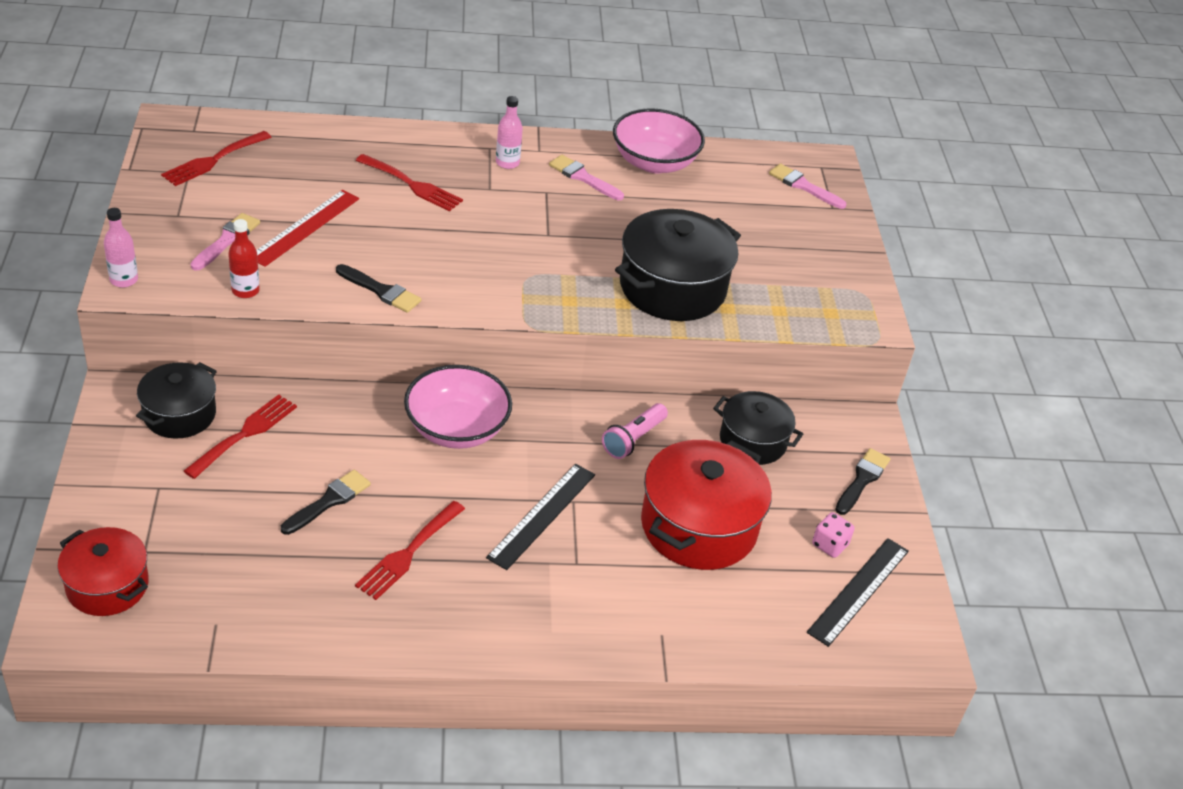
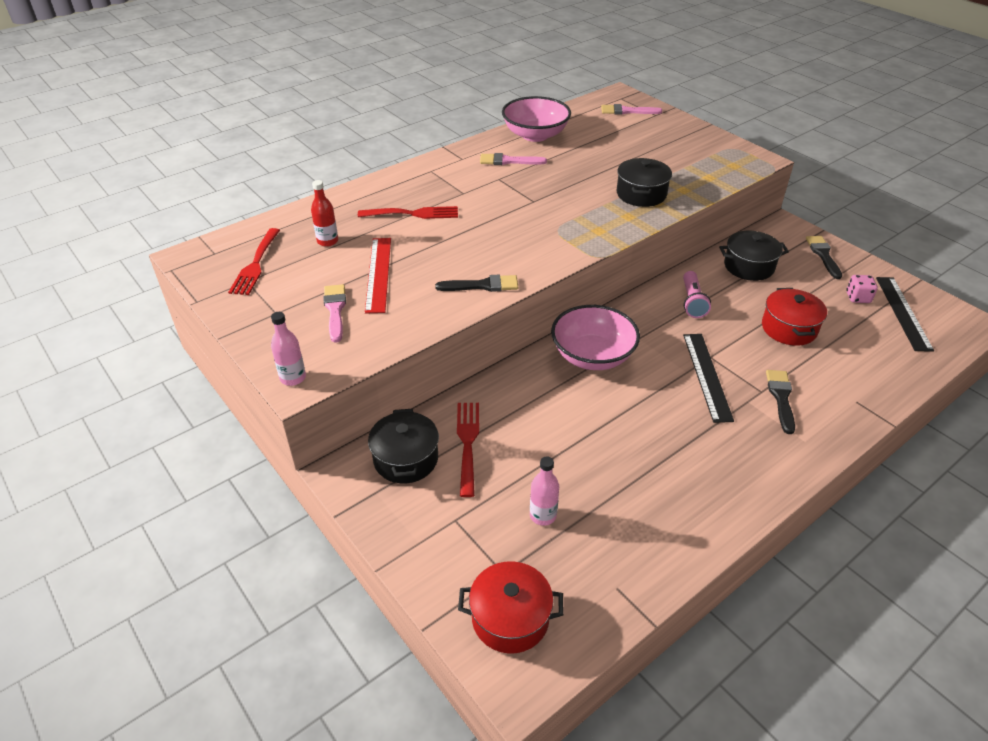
camera: 30 degrees left, 0 degrees up
red bottle [228,219,260,298] -> red bottle moved to [311,180,338,247]
black brush [281,470,371,535] -> black brush moved to [766,370,795,434]
red fork [355,501,465,600] -> none
pink bottle [496,96,523,169] -> pink bottle moved to [530,456,559,526]
black pot [615,209,741,321] -> black pot [617,158,672,207], size x0.62
red pot [641,440,772,570] -> red pot [762,288,827,346], size x0.62

